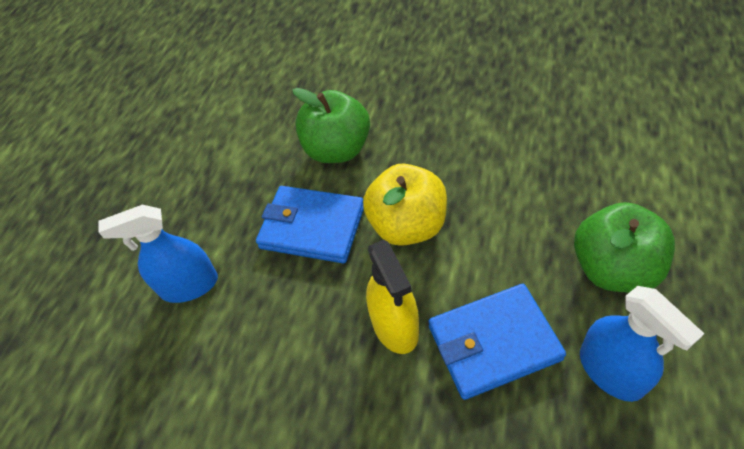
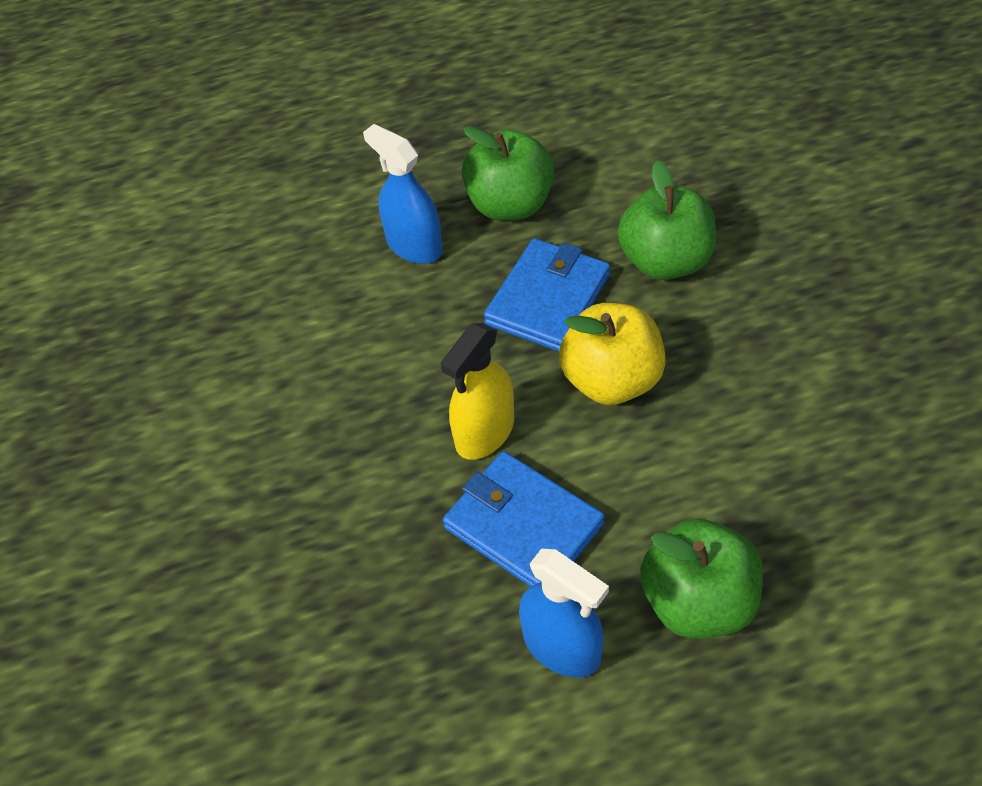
camera: 55 degrees right, 0 degrees up
blue wallet [256,186,364,263] -> blue wallet turned 45 degrees clockwise [484,238,610,352]
blue spray bottle [580,286,705,402] -> blue spray bottle turned 75 degrees counterclockwise [519,548,609,678]
none -> green apple [462,126,555,221]

